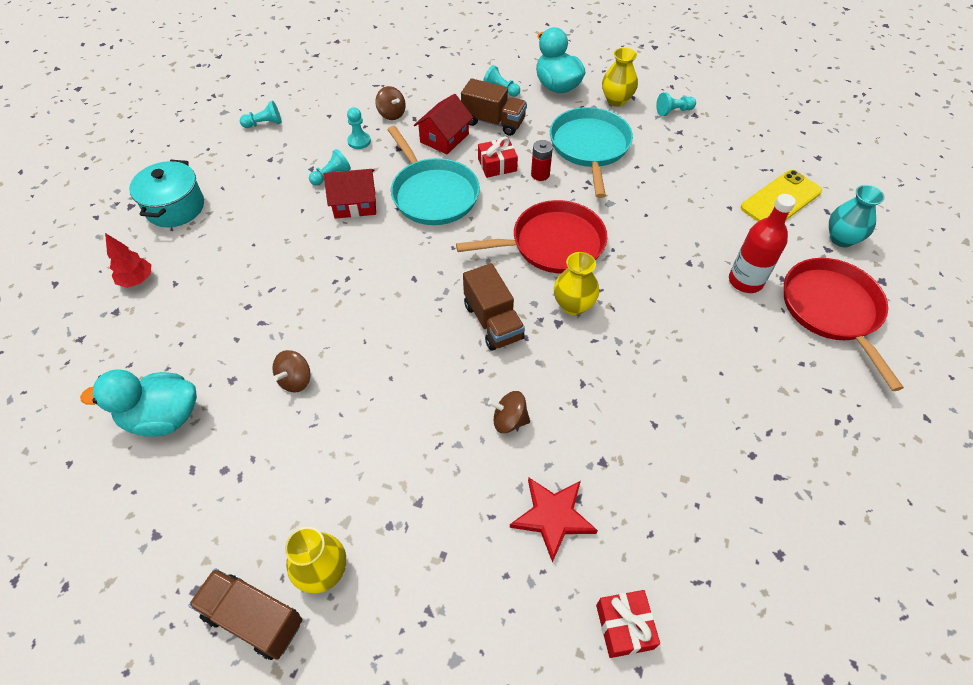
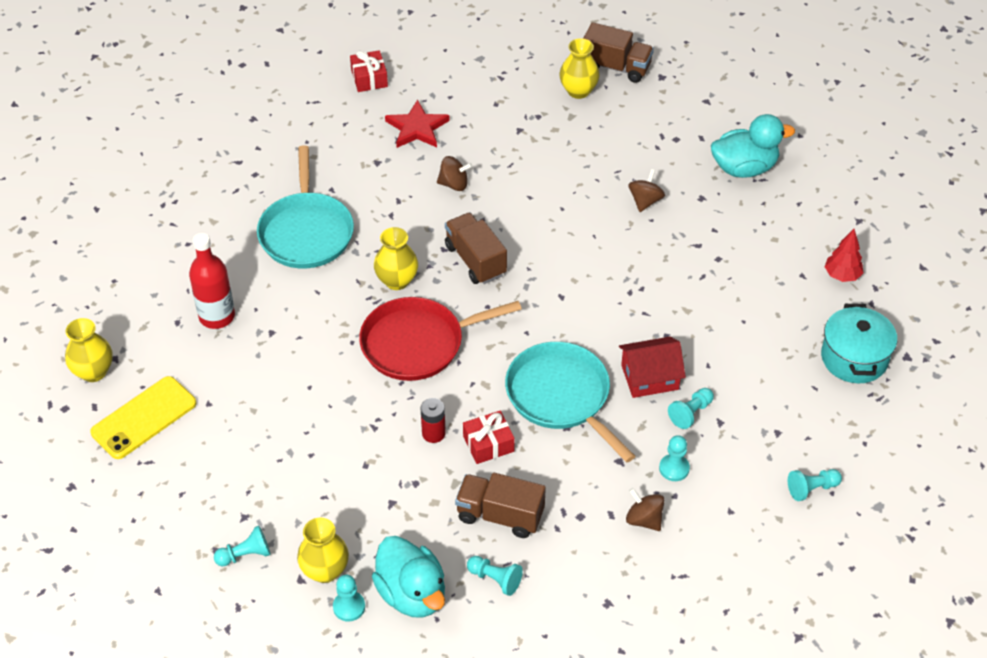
camera: 175 degrees right, 5 degrees down
red house [414,94,473,154] -> none
turquoise pan [550,107,633,198] -> turquoise pan moved to [257,145,354,268]
red pan [784,258,904,391] -> none
turquoise vase [829,185,885,247] -> yellow vase [65,318,113,382]
none -> turquoise pawn [333,575,365,622]

